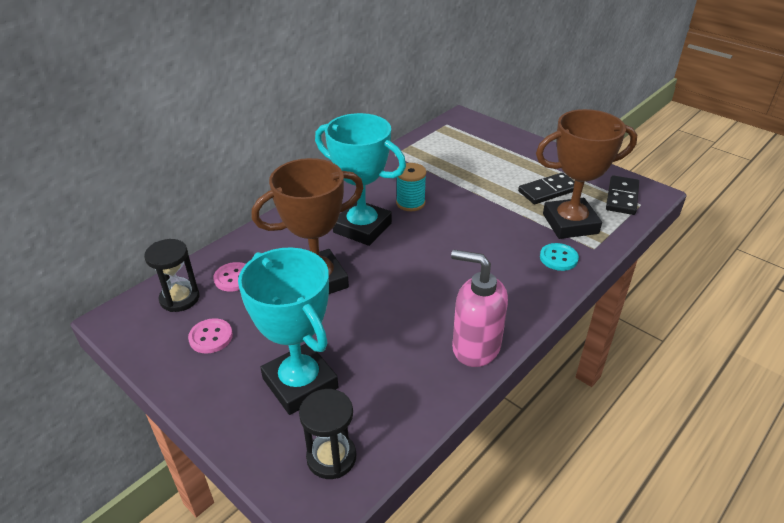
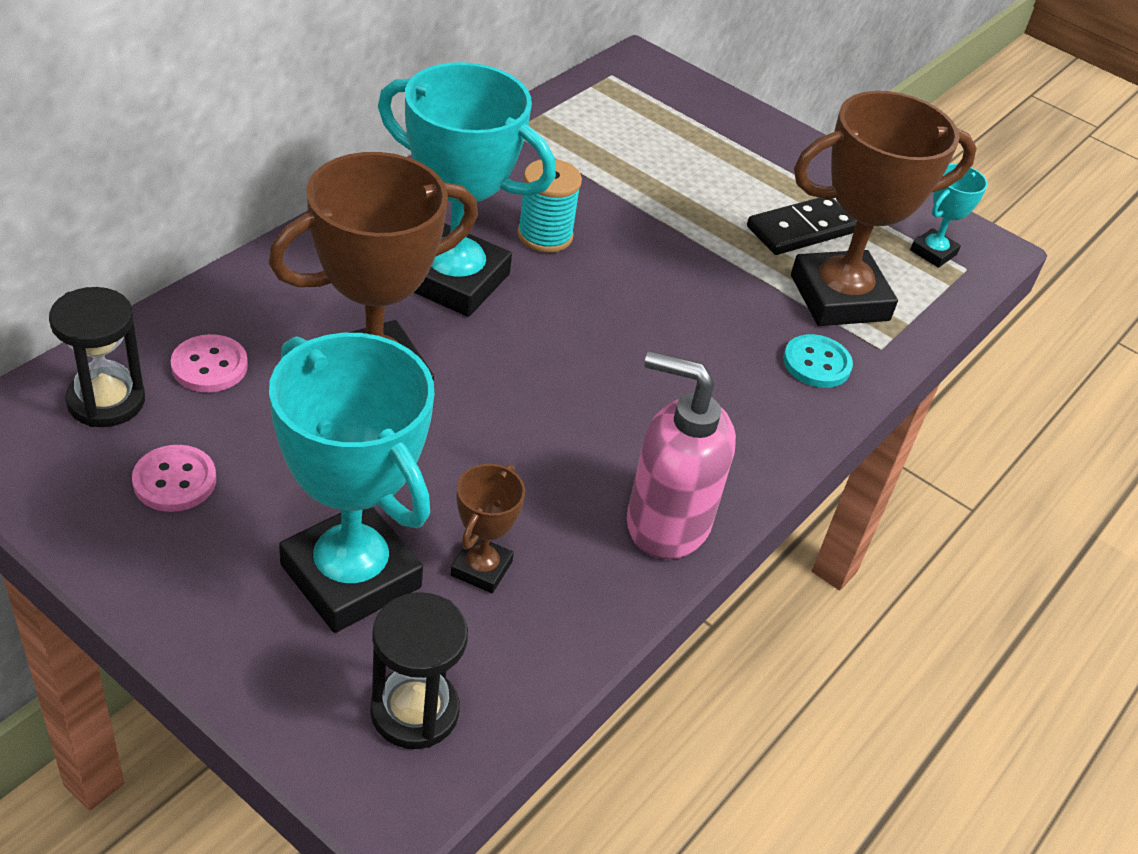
camera: 10 degrees left, 5 degrees up
black domino [606,175,639,215] -> turquoise trophy [910,164,988,268]
none -> brown trophy [451,464,525,593]

